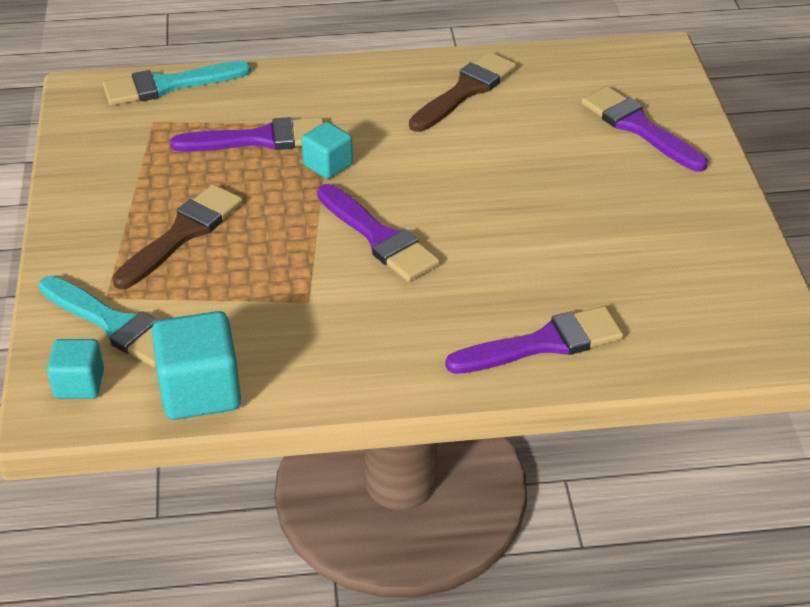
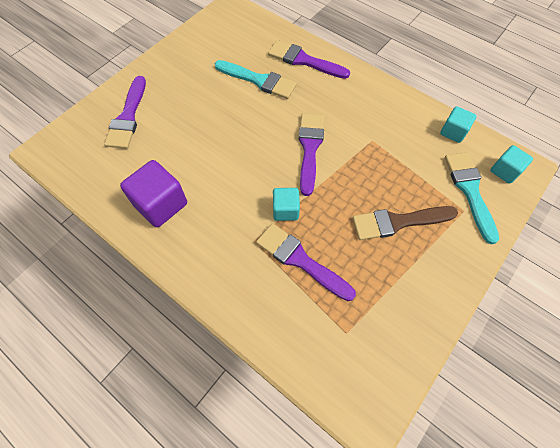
camera: 135 degrees left, 20 degrees up
turquoise brush [103,61,251,106] -> turquoise brush moved to [215,60,297,99]
turquoise cube [152,311,241,420] -> turquoise cube [440,106,476,143], size x0.60
brown brush [409,52,517,132] -> purple cube [120,160,187,227]

